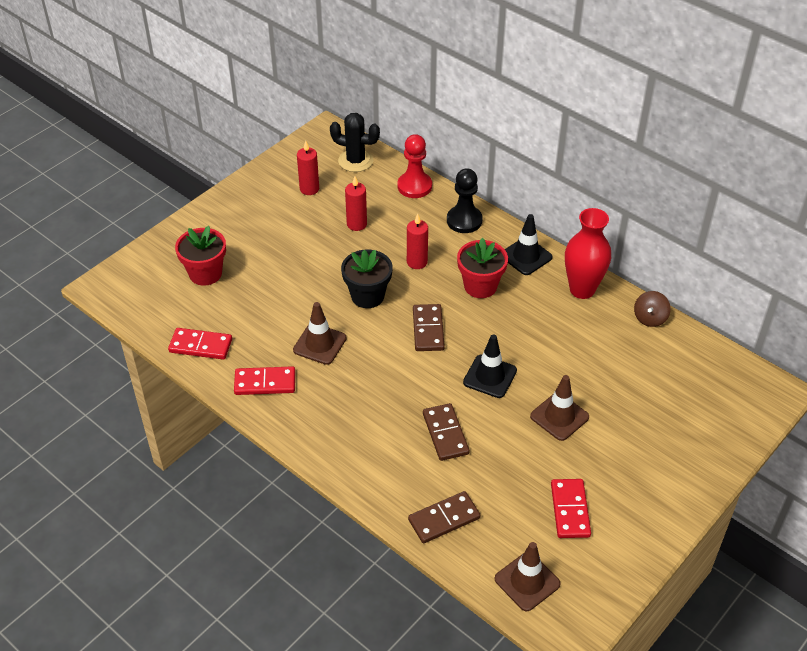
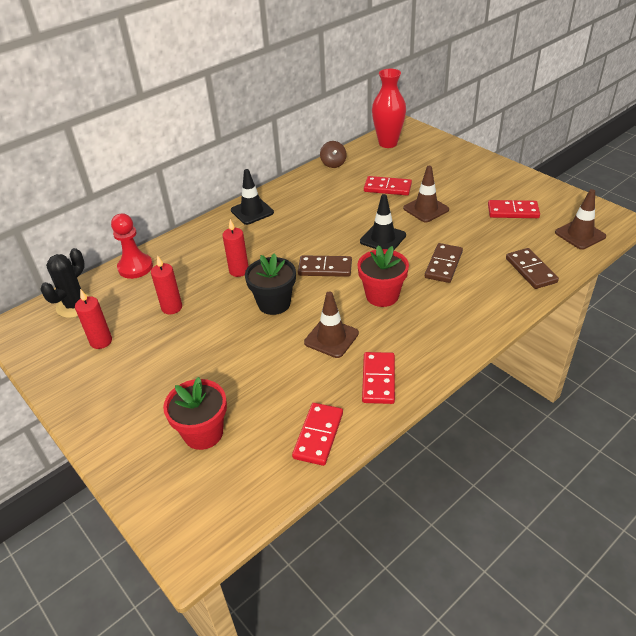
camera: 80 degrees left, 5 degrees down
brown domino [423,403,470,461] -> brown domino turned 60 degrees counterclockwise [425,243,463,283]
black pawn [447,168,483,233] -> none
red flower pot [457,238,508,298] -> red flower pot moved to [357,245,409,307]
red vase [565,208,611,299] -> red vase moved to [372,69,406,148]
brown spinning top [634,291,671,327] -> brown spinning top turned 45 degrees clockwise [320,141,347,168]
none -> red domino [364,176,412,195]

